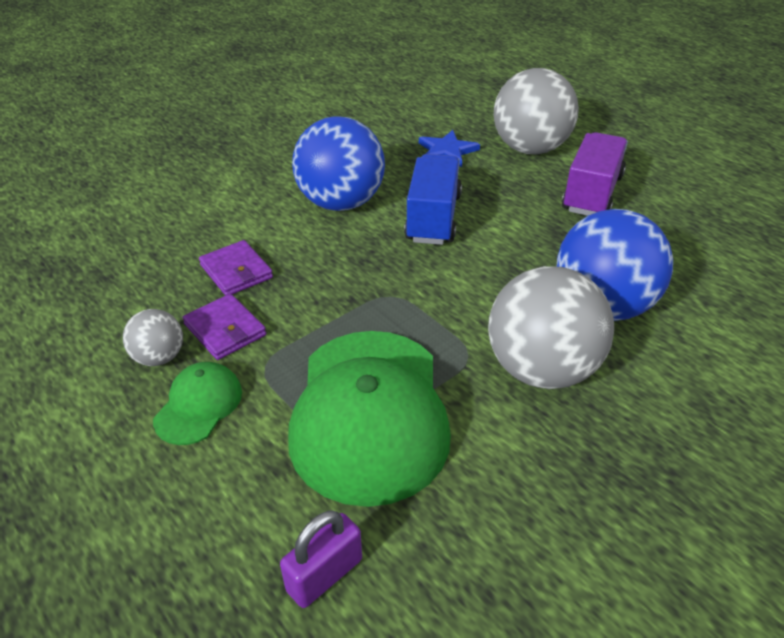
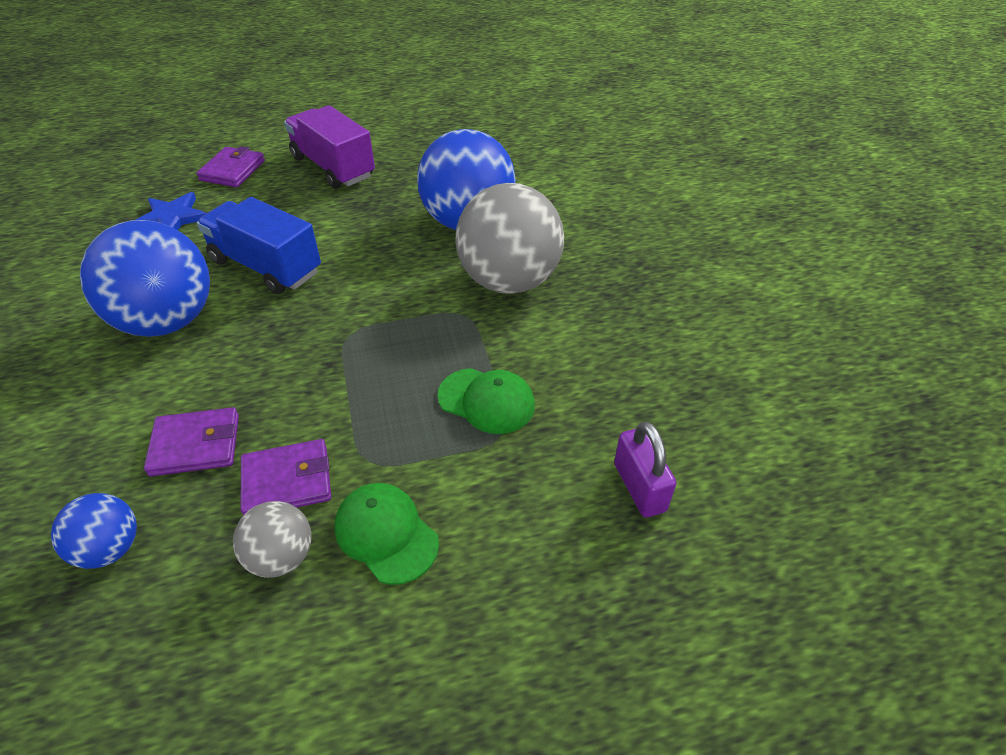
camera: 65 degrees left, 5 degrees up
green cap [288,331,451,507] -> green cap [438,368,535,434], size x0.47
grey ball [494,68,579,154] -> purple wallet [196,146,265,187]
none -> blue ball [51,493,137,569]

